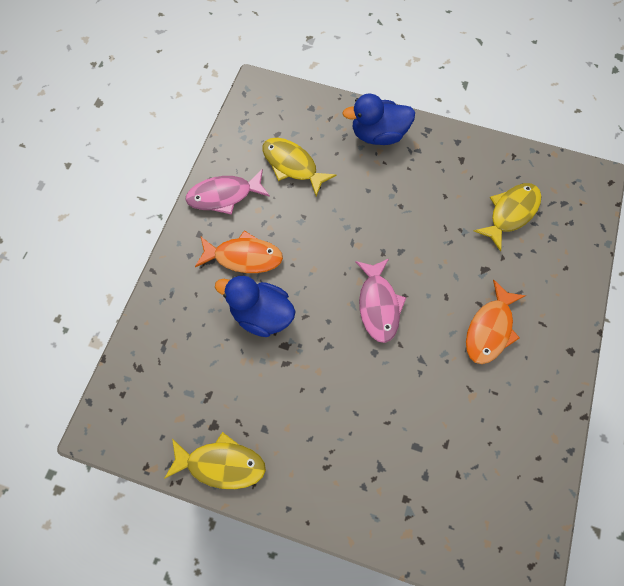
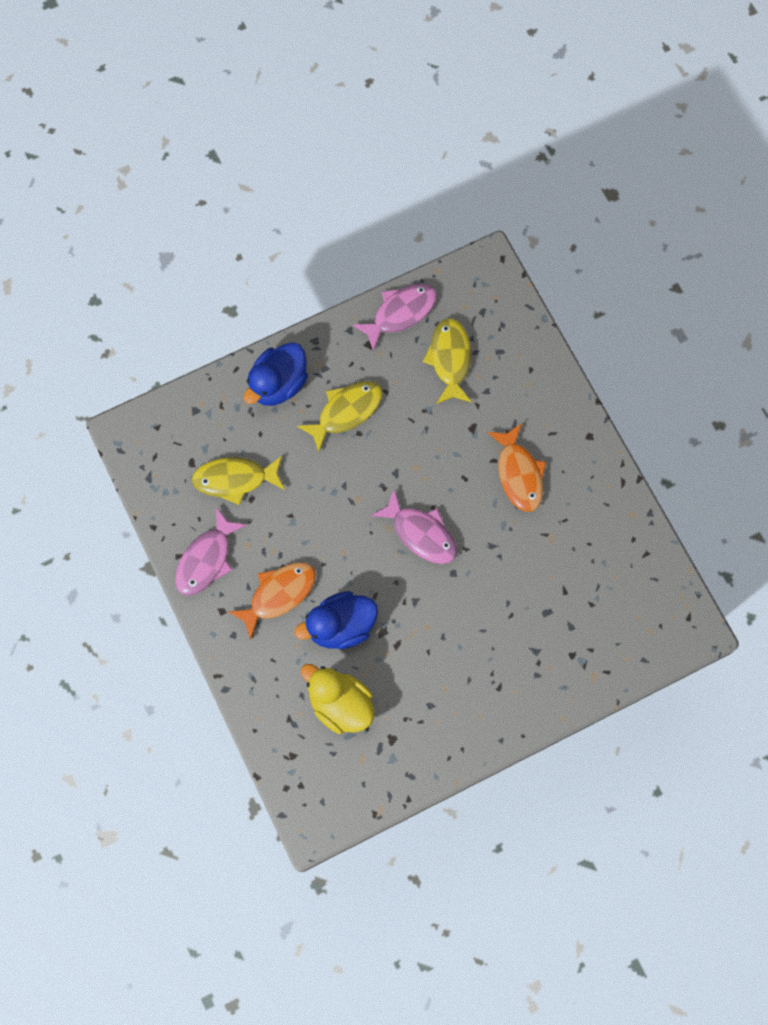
camera: 45 degrees left, 5 degrees up
yellow fish [164,432,266,489] -> yellow fish moved to [297,381,382,452]
none -> yellow duck [301,664,374,734]
none -> pink fish [352,283,437,351]

